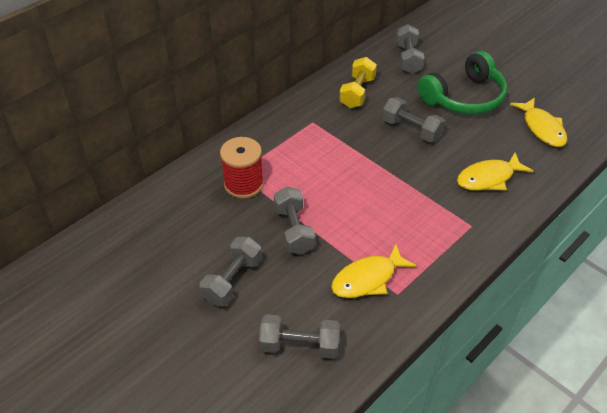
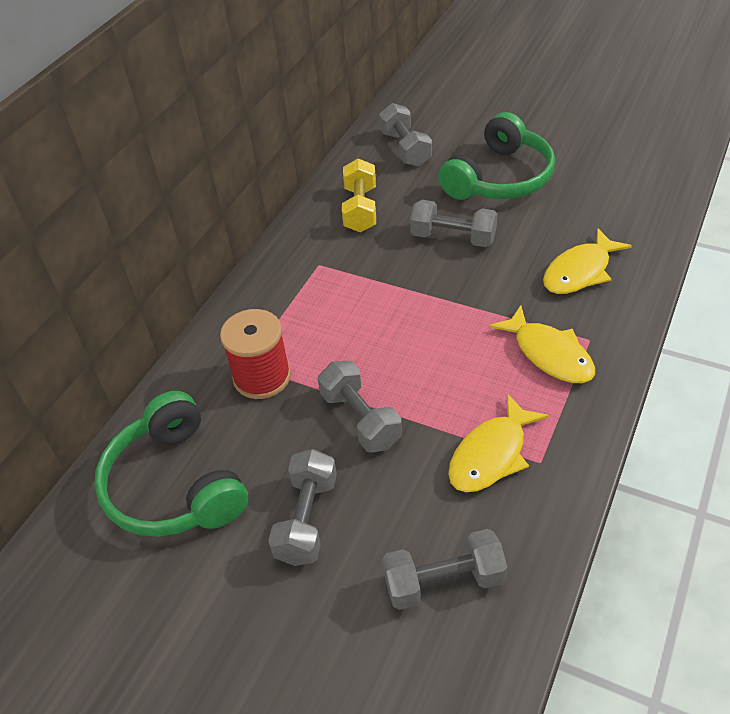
camera: 15 degrees left, 0 degrees up
yellow fish [510,97,567,147] -> yellow fish moved to [489,305,595,383]
none -> green headphones [94,391,248,537]

